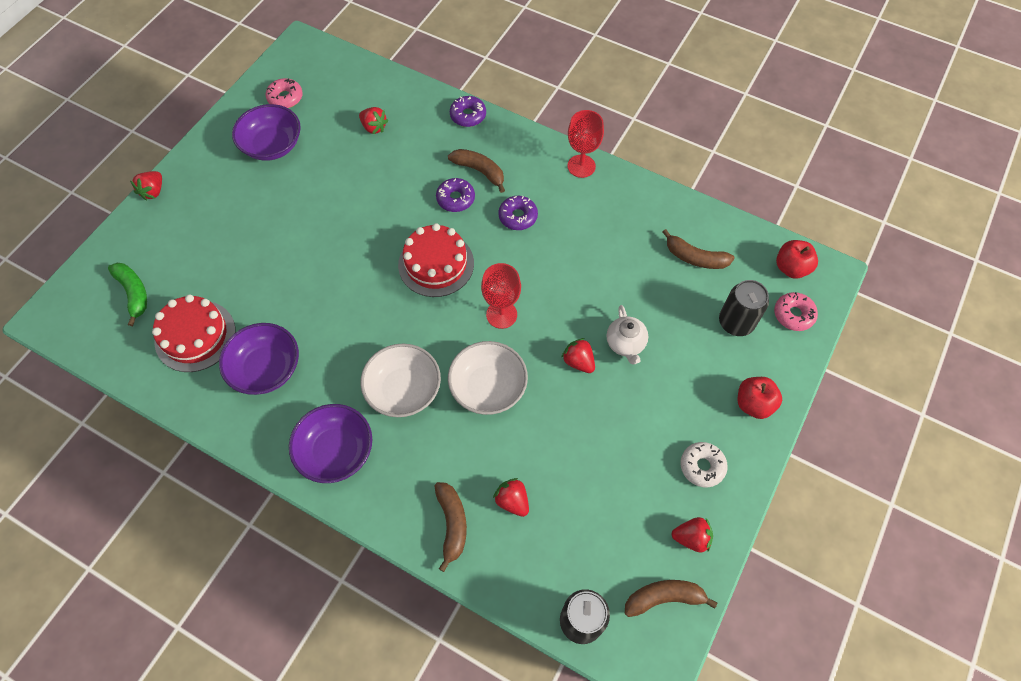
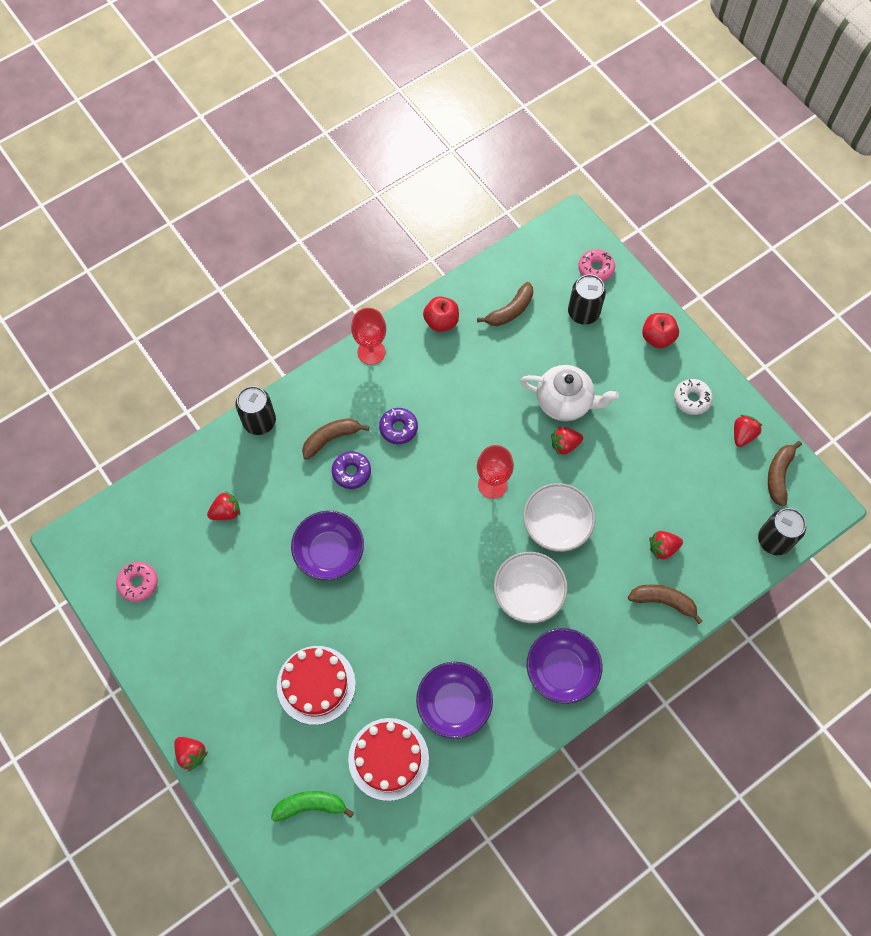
camera: 65 degrees left, 5 degrees up
purple bowl [232,104,301,161] -> purple bowl moved to [291,511,364,580]
red cake [398,223,474,297] -> red cake moved to [277,646,356,725]
purple donut [450,96,486,127] -> black can [235,386,276,435]
white teapot [607,305,648,364] -> white teapot [520,365,619,421], size x1.55
red apple [776,240,818,279] -> red apple moved to [423,296,459,332]

